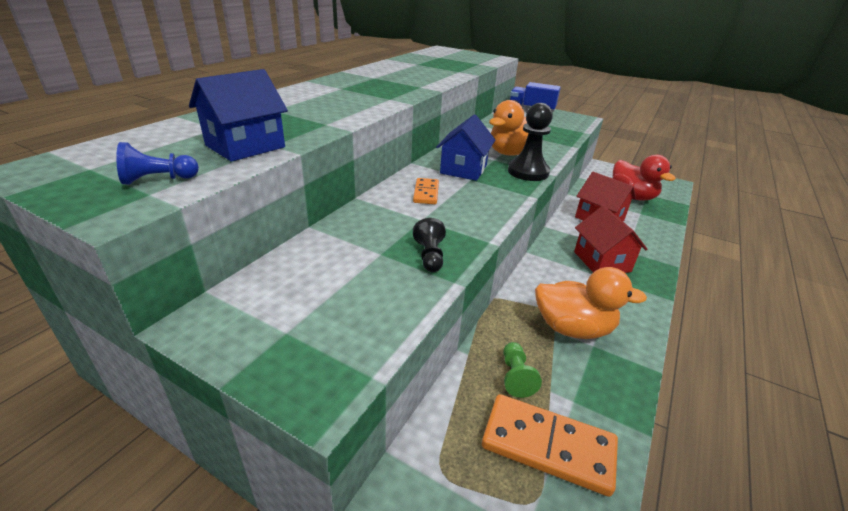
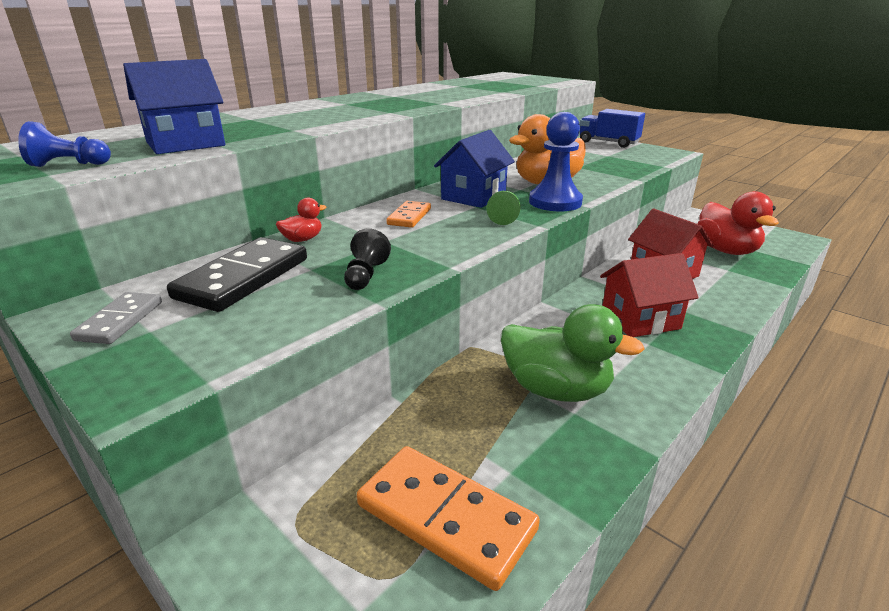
camera: 15 degrees right, 5 degrees down
green pawn [503,342,542,398] -> green pawn moved to [486,191,521,225]
black pawn [508,103,553,181] -> blue pawn [529,112,583,211]
orange duck [535,267,647,339] -> green duck [501,304,644,402]
red house [574,206,648,273] -> red house turned 75 degrees clockwise [600,253,699,337]
none -> grey domino [70,292,162,344]
none -> black domino [167,237,307,312]
none -> red duck [276,198,326,242]

